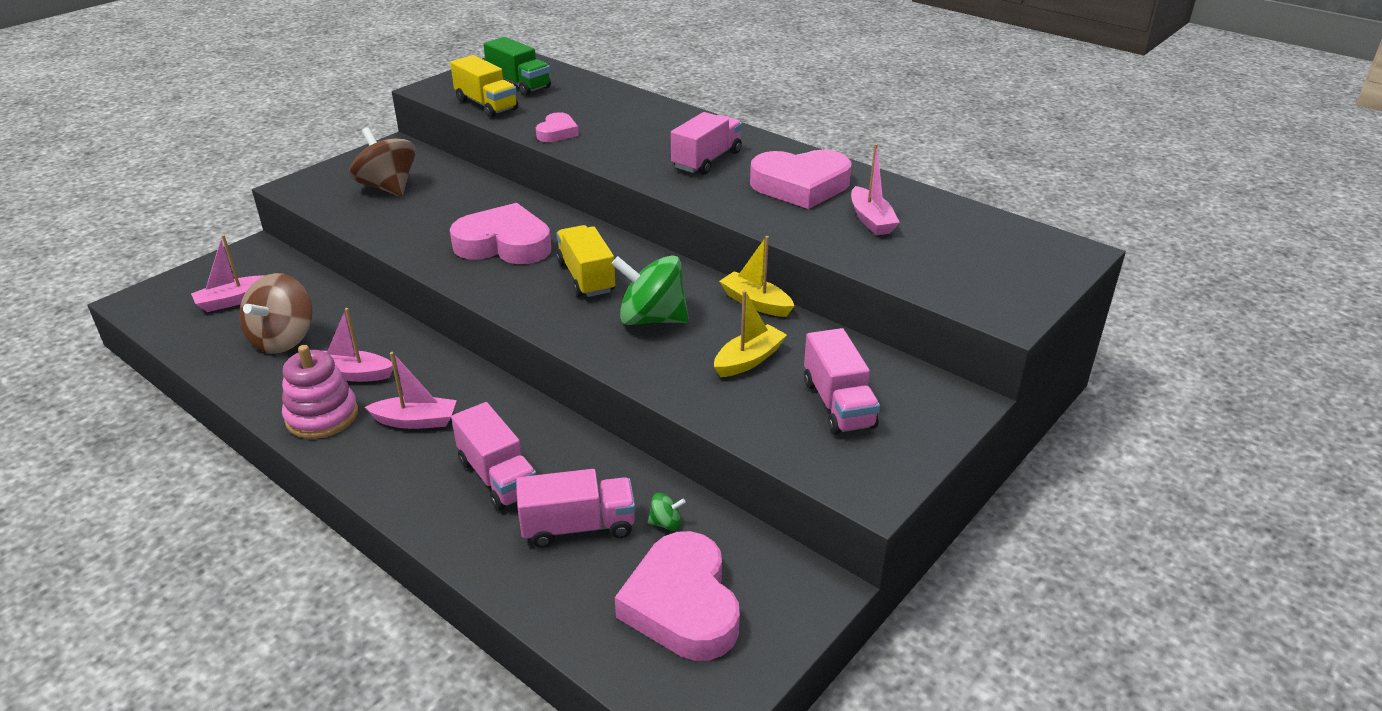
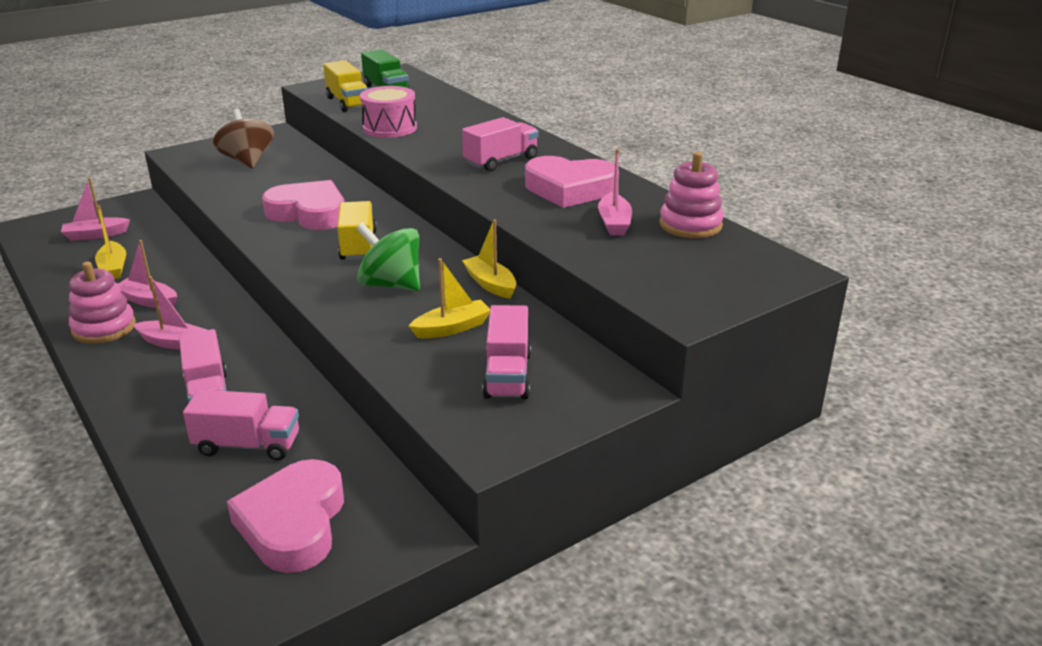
camera: 15 degrees right, 5 degrees down
brown spinning top [239,273,313,354] -> yellow boat [95,205,126,279]
pink heart [536,112,579,142] -> pink drum [360,86,417,138]
green spinning top [648,493,686,531] -> none
none -> pink stacking toy [659,152,724,238]

